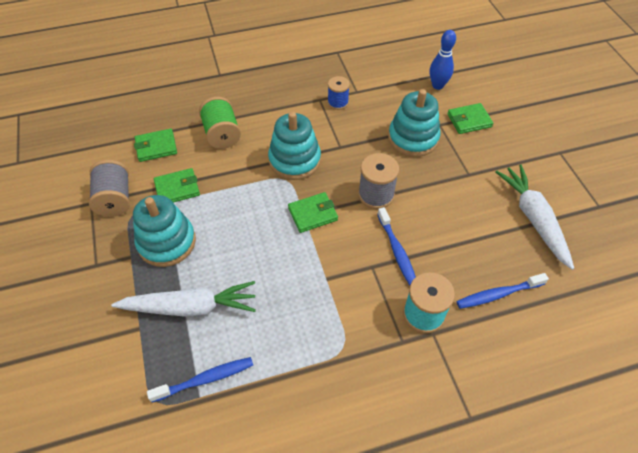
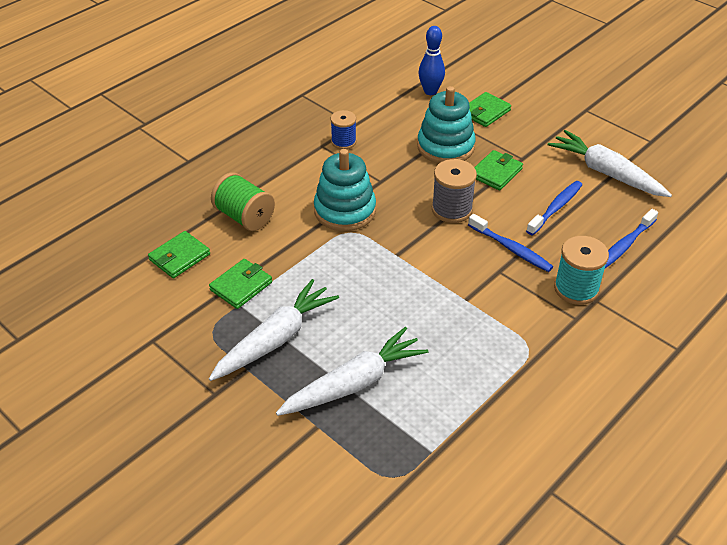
camera: 30 degrees left, 10 degrees down
grey spool [89,160,130,217] -> none
turquoise stacking toy [133,195,196,267] -> white carrot [209,279,339,381]
blue toothbrush [147,357,253,402] -> blue toothbrush moved to [526,181,582,235]
green wallet [288,192,338,233] -> green wallet moved to [474,150,523,190]

